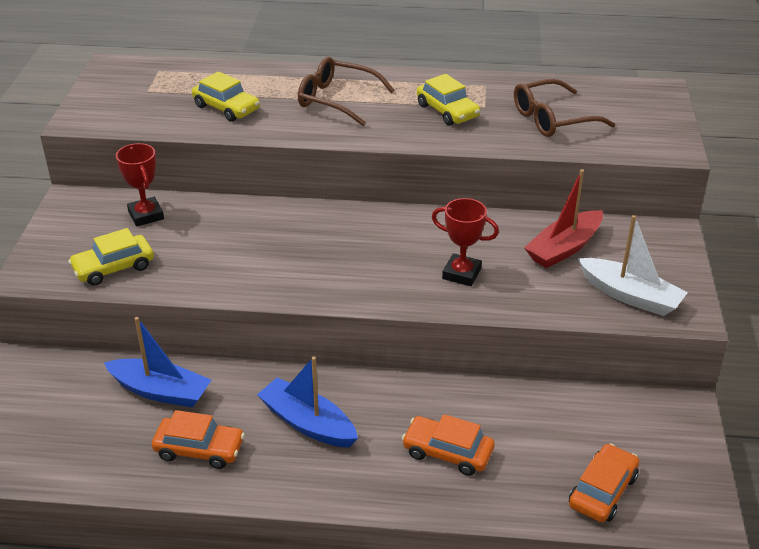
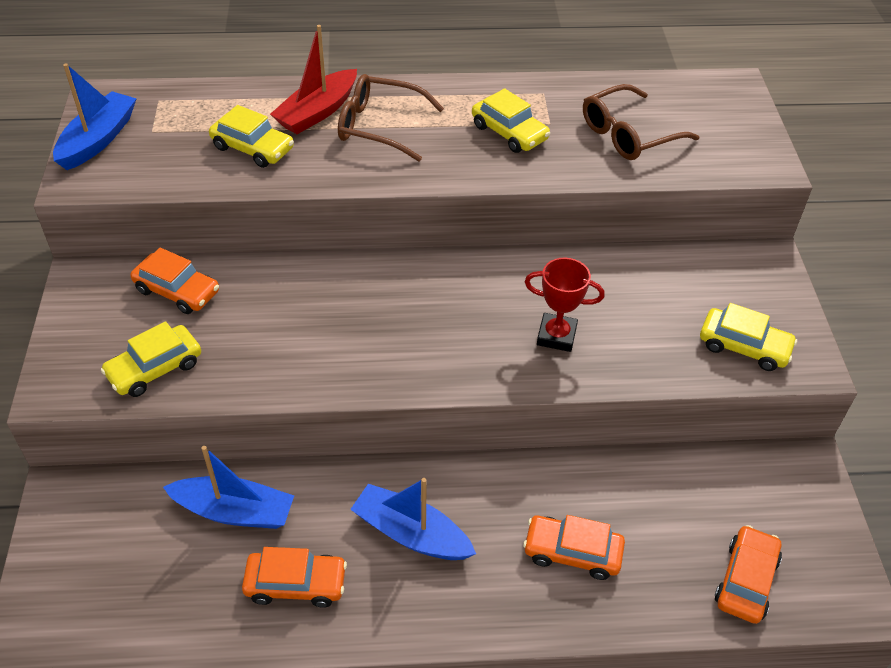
camera: 10 degrees left, 10 degrees up
red trophy [116,143,164,226] -> orange car [130,248,219,314]
red boat [524,169,603,268] -> red boat moved to [270,25,357,134]
white boat [578,215,688,316] -> yellow car [700,303,797,371]
none -> blue boat [53,63,137,170]

